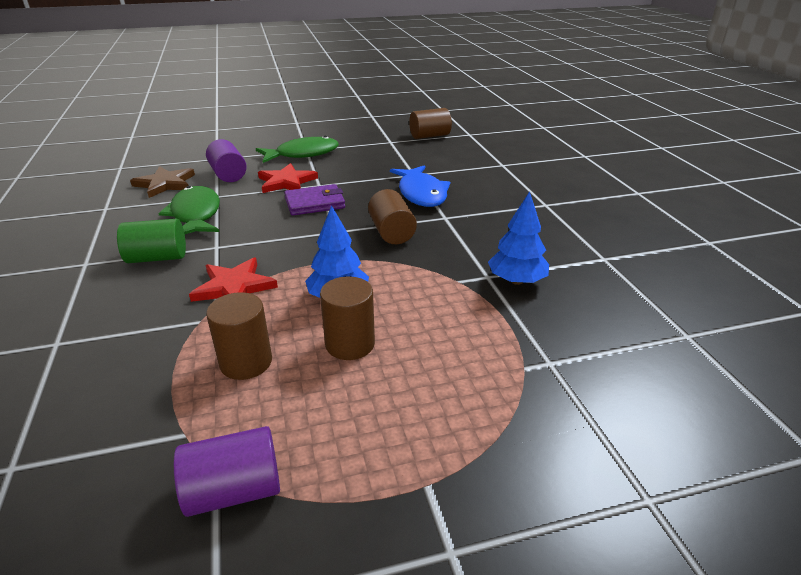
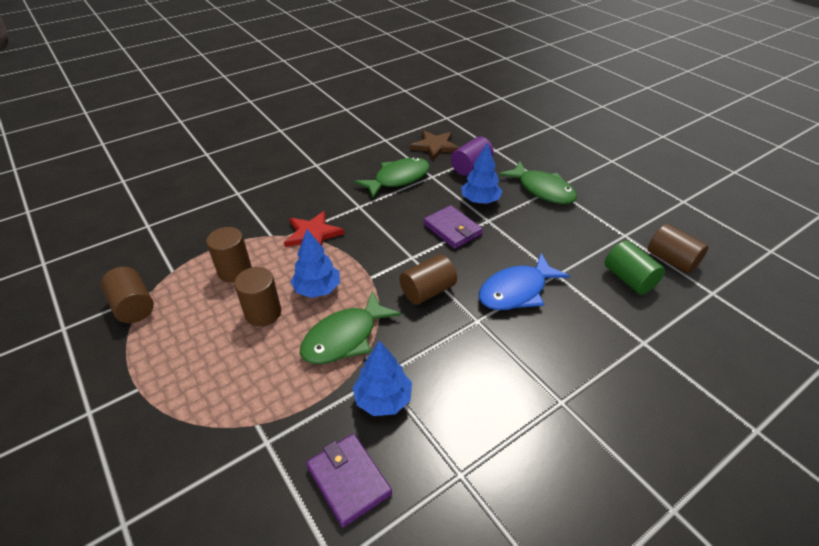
camera: 70 degrees right, 10 degrees up
green cylinder [117,219,186,263] -> green cylinder moved to [605,240,665,294]
purple cylinder [174,426,280,517] -> brown cylinder [101,267,154,323]
red star [258,163,318,193] -> blue tree [461,143,502,204]
none -> green fish [300,291,401,364]
none -> purple wallet [306,434,392,528]

